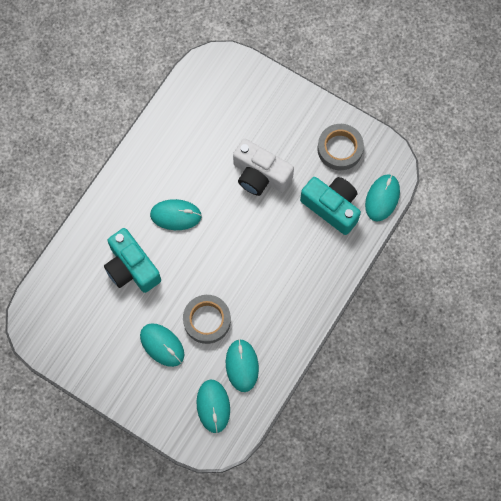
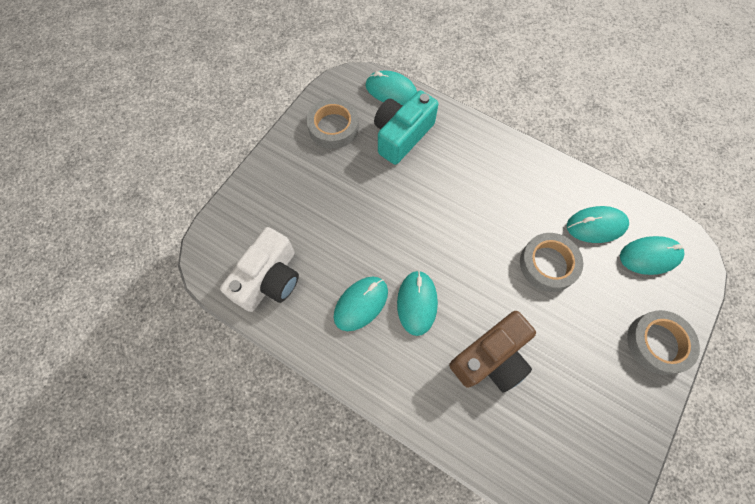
camera: 90 degrees left, 5 degrees down
turquoise camera [104,228,161,293] -> brown camera [449,311,536,393]
turquoise mouse [140,323,184,367] -> turquoise mouse moved to [334,277,388,331]
white camera [233,139,294,196] -> white camera moved to [220,227,299,312]
none -> grey tape [627,310,700,375]

